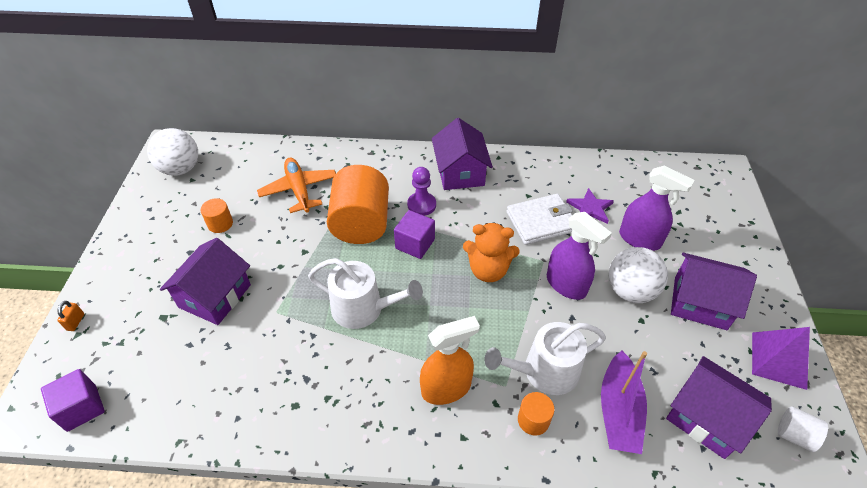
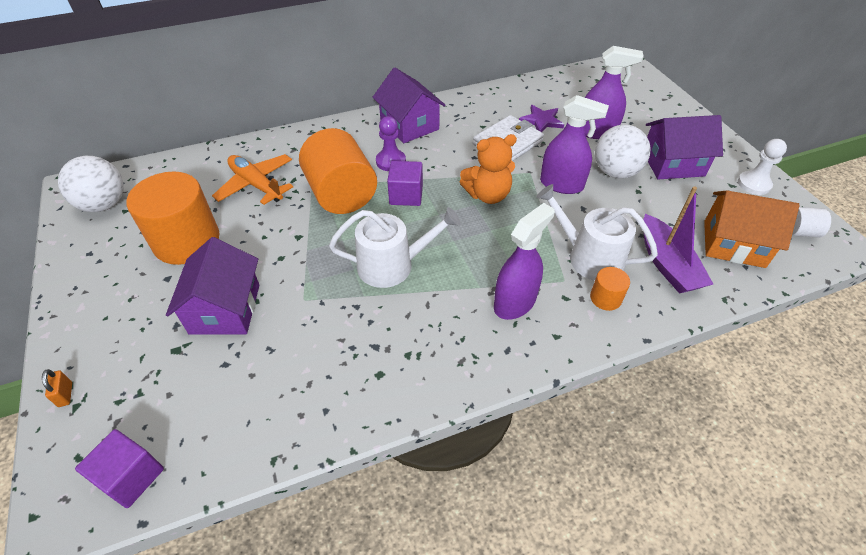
camera: 25 degrees left, 0 degrees up
orange cylinder [200,198,233,233] -> orange cylinder [126,172,219,265], size x2.24
orange spray bottle [420,316,480,405] -> purple spray bottle [494,203,555,320]
white watering can [484,322,606,395] -> white watering can turned 75 degrees clockwise [536,184,658,281]
purple house [666,356,772,459] -> orange house [704,190,800,268]
purple pyramid [752,327,810,390] -> white pawn [738,139,787,195]

